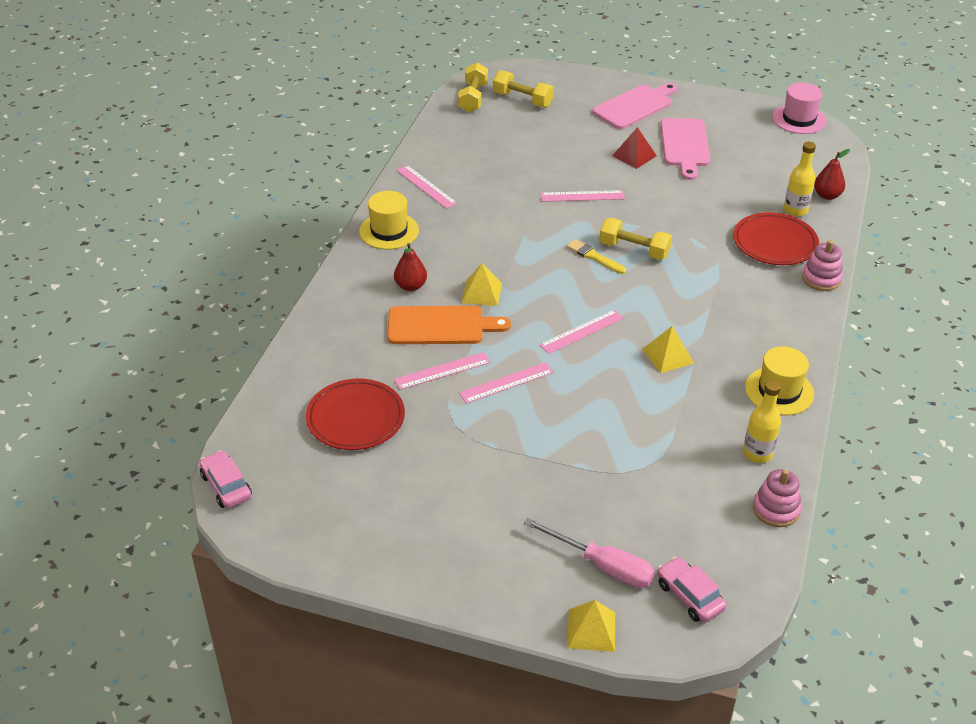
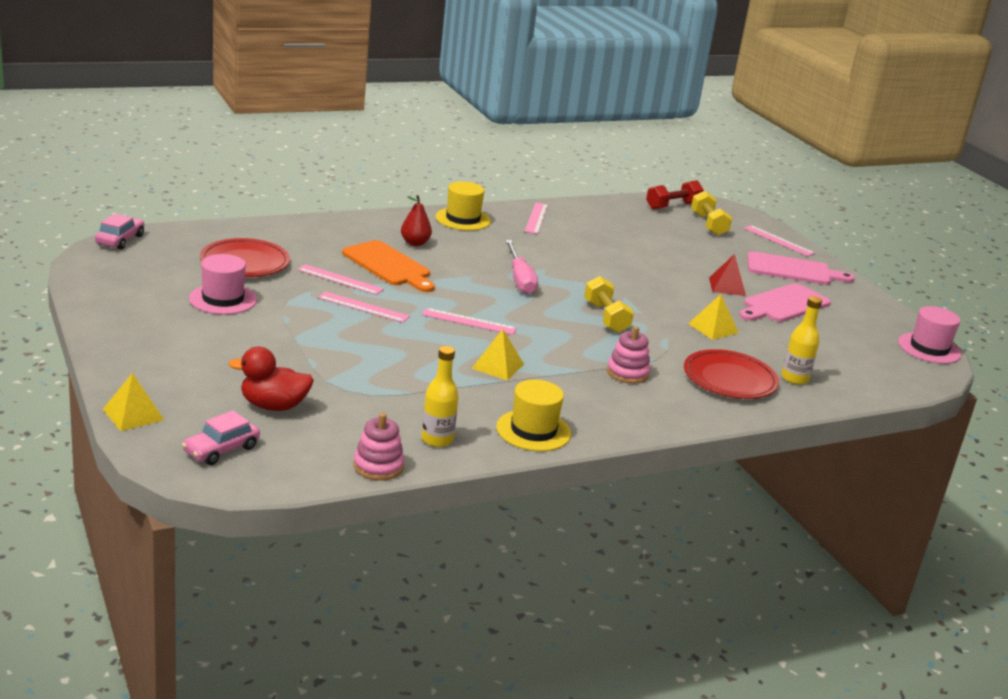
camera: 45 degrees right, 15 degrees down
yellow dumbbell [458,62,488,112] -> red dumbbell [646,180,704,210]
yellow pyramid [461,263,502,306] -> yellow pyramid moved to [688,294,739,340]
pink screwdriver [524,518,655,588] -> pink screwdriver moved to [505,240,538,294]
pink ruler [540,190,625,202] -> pink ruler moved to [744,225,815,256]
yellow brush [566,239,626,274] -> none
pink car [657,557,726,622] -> pink car turned 150 degrees counterclockwise [182,411,260,465]
pink stacking toy [802,240,843,291] -> pink stacking toy moved to [607,326,650,384]
red pear [814,149,850,200] -> none
none -> pink hat [189,254,257,315]
none -> red duck [228,347,314,411]

